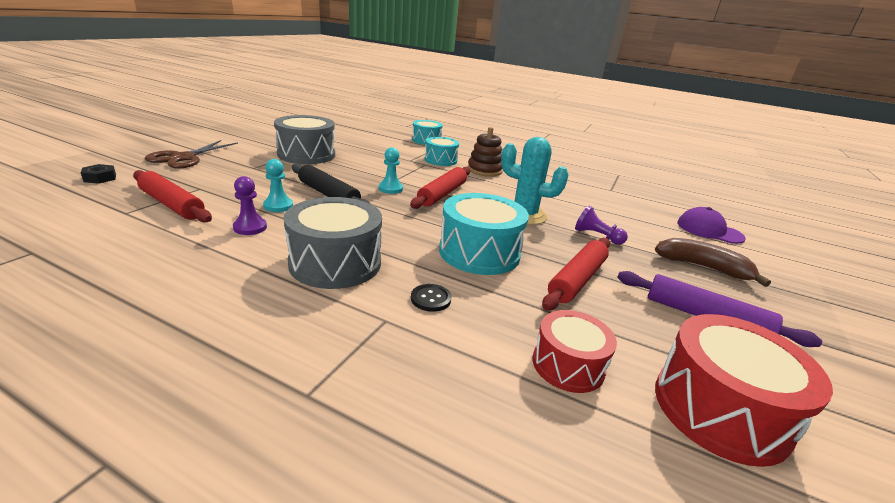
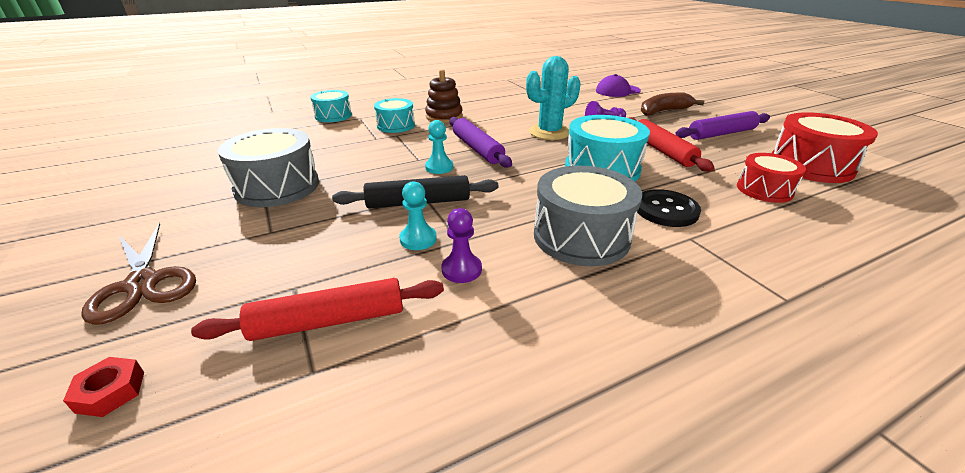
camera: 50 degrees left, 5 degrees up
black nut [81,164,116,184] -> red nut [63,357,144,417]
red rolling pin [410,167,470,209] -> purple rolling pin [449,117,512,168]
black button [411,284,452,312] -> black button [637,189,701,227], size x1.71

